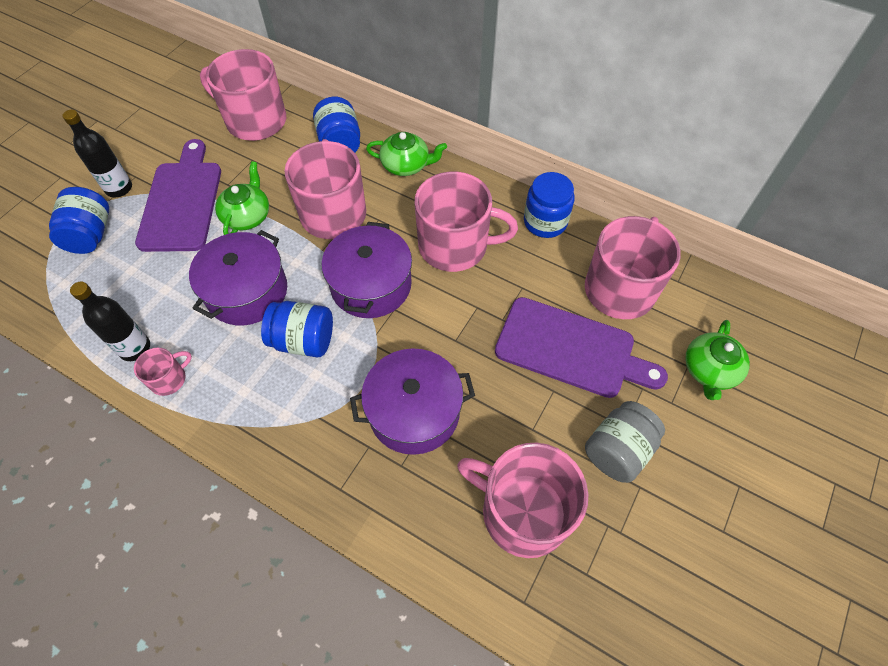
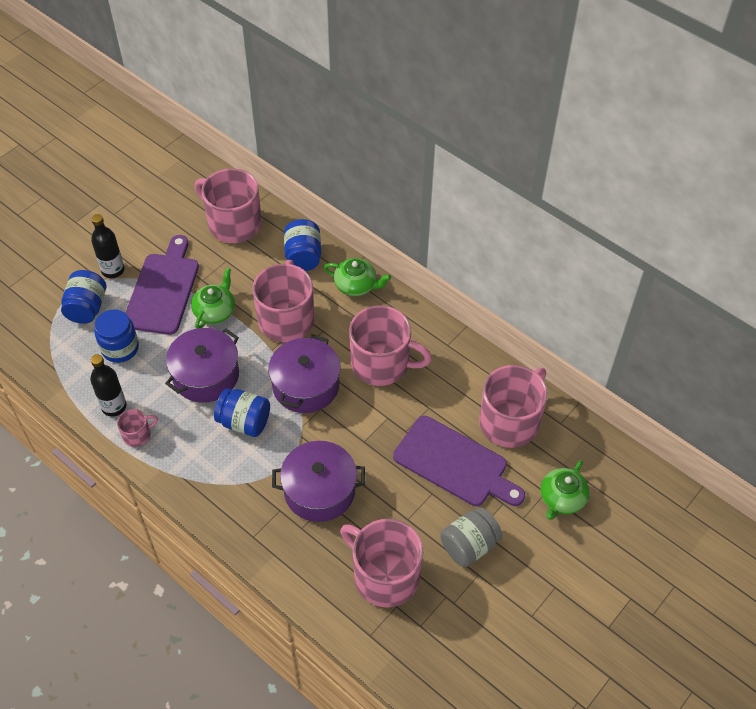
camera: 10 degrees right, 5 degrees down
blue jar [524,172,574,238] -> blue jar moved to [94,309,139,363]

